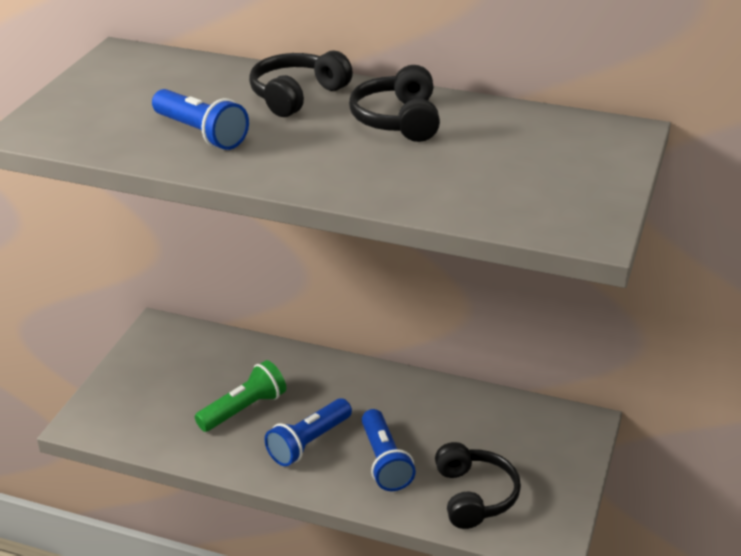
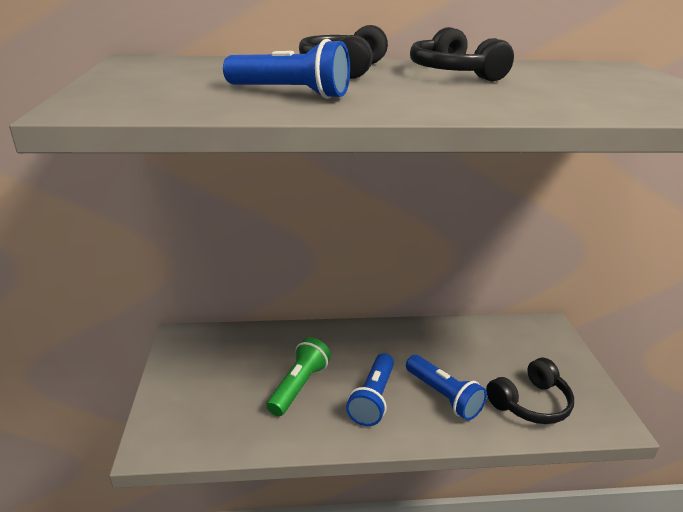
camera: 25 degrees left, 5 degrees down
black headphones [435,442,521,529] -> black headphones turned 90 degrees clockwise [486,358,574,424]

